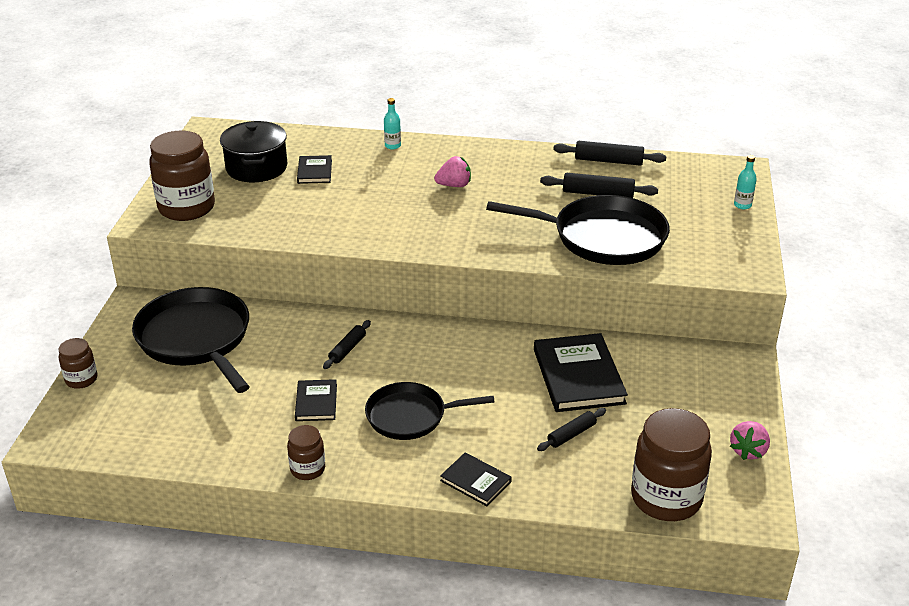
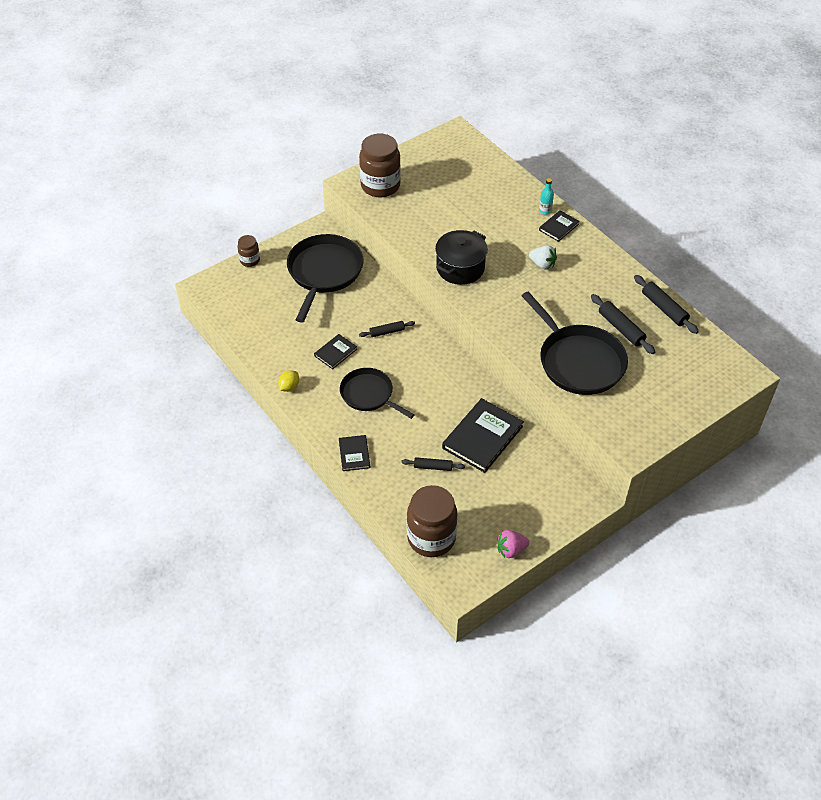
camera: 45 degrees right, 15 degrees up
black pot [220,121,287,182] -> black pot moved to [435,230,488,285]
brown jar [287,425,325,480] -> yellow lemon [278,370,299,392]
black book [297,155,332,184] -> black book moved to [539,210,579,242]
pink strawberry [434,156,471,187] -> white strawberry [529,245,557,270]
turquoise bottle [734,155,757,209] -> none

